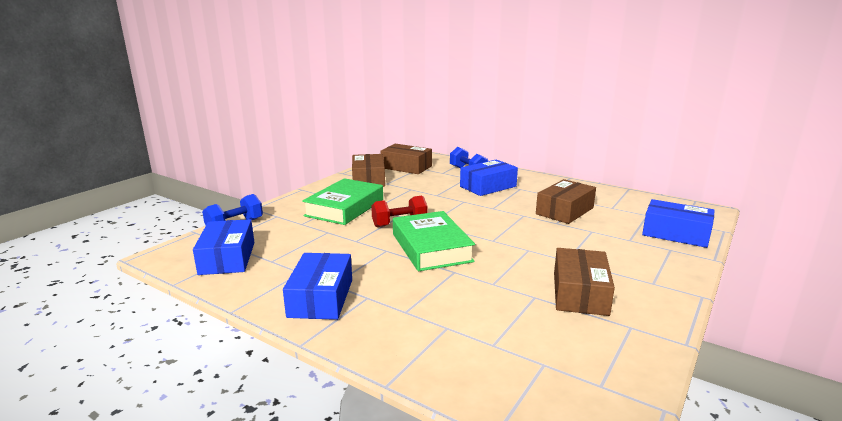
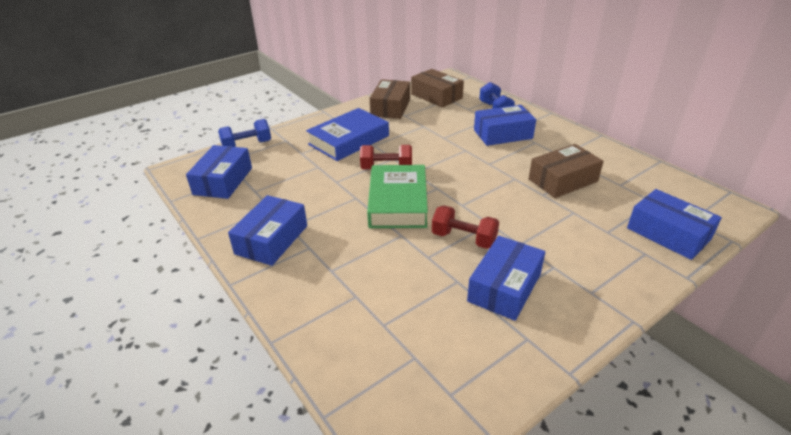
camera: 20 degrees right, 15 degrees up
green book [302,178,383,225] -> blue book [306,108,389,161]
brown box [554,248,615,316] -> blue box [467,236,545,321]
none -> red dumbbell [432,205,499,249]

